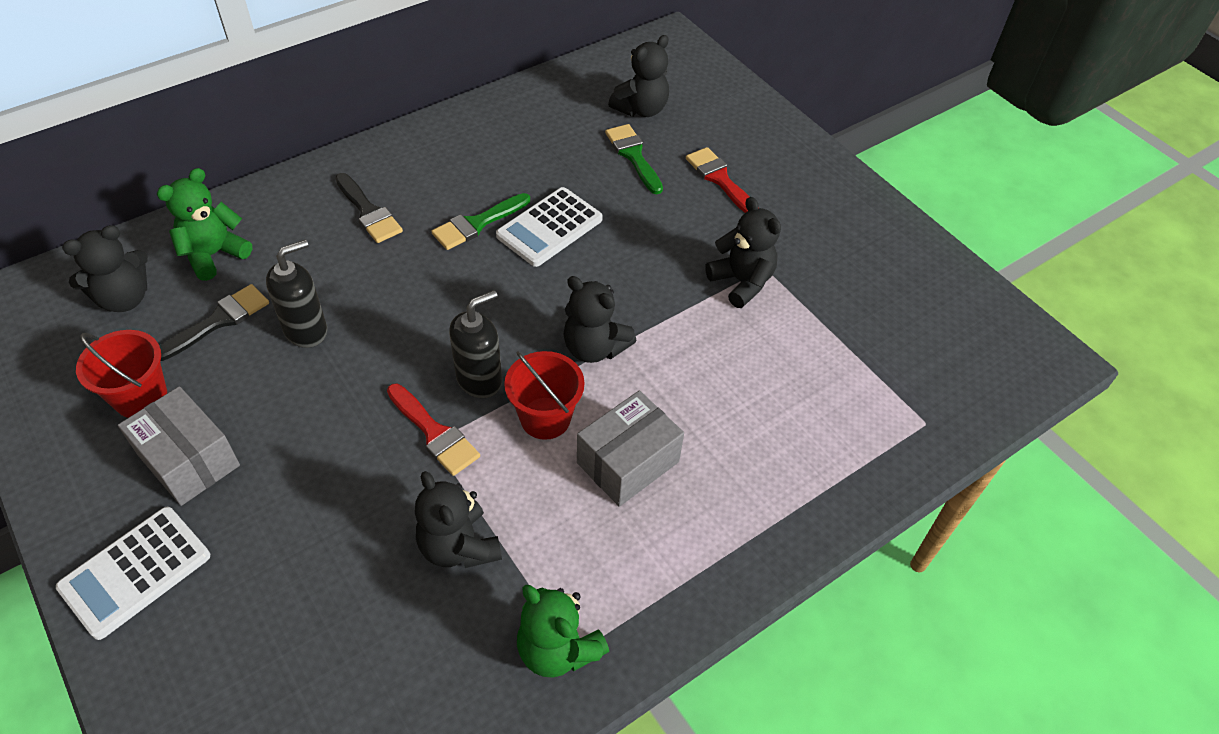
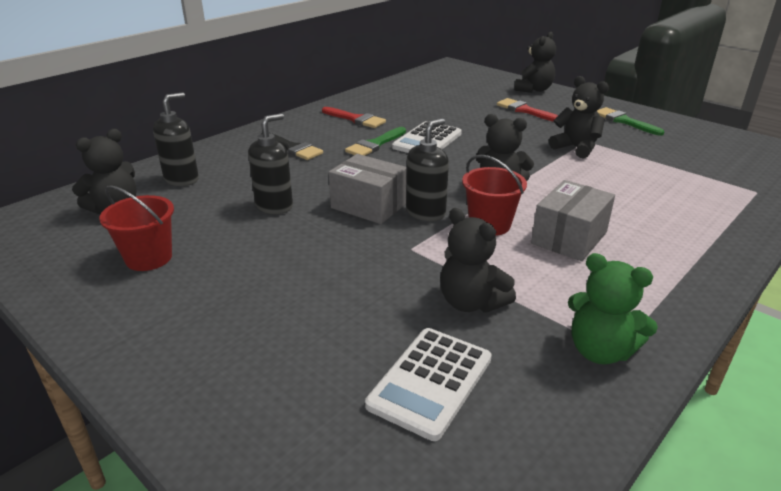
camera: 10 degrees left, 20 degrees down
white calculator [56,507,210,640] -> white calculator moved to [365,328,492,441]
grey box [118,386,240,506] -> grey box moved to [329,154,407,224]
green teddy bear [157,168,252,281] -> black soap dispenser [153,92,199,186]
black brush [160,284,269,361] -> none
red brush [387,384,480,476] -> red brush moved to [322,107,386,128]
green brush [605,124,663,194] -> green brush moved to [597,107,664,136]
black teddy bear [608,35,669,117] -> black teddy bear moved to [514,32,556,93]

